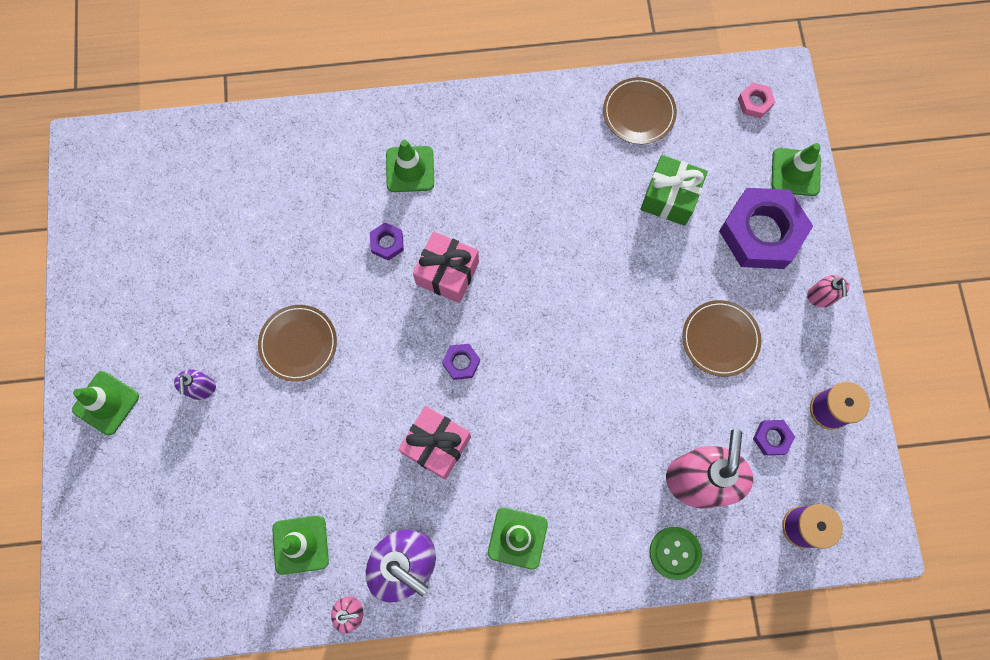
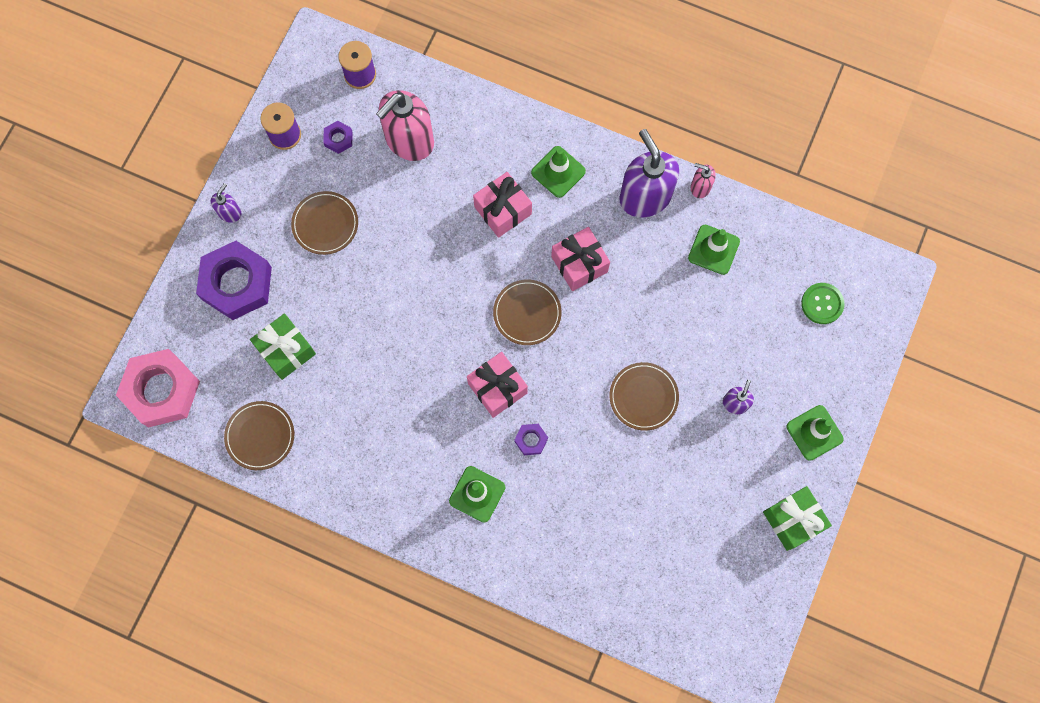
camera: 150 degrees left, 0 degrees up
purple nut [442,344,480,380] -> brown plate [493,279,561,345]
green button [649,527,702,580] -> green button moved to [801,283,844,324]
pink nut [738,82,775,118] -> pink nut [116,349,200,428], size x2.33
green traffic cone [772,143,821,196] -> none
pink soap dispenser [807,275,849,307] -> purple soap dispenser [211,183,241,223]
none -> pink gift [473,172,532,238]
none -> green gift [763,486,832,551]

